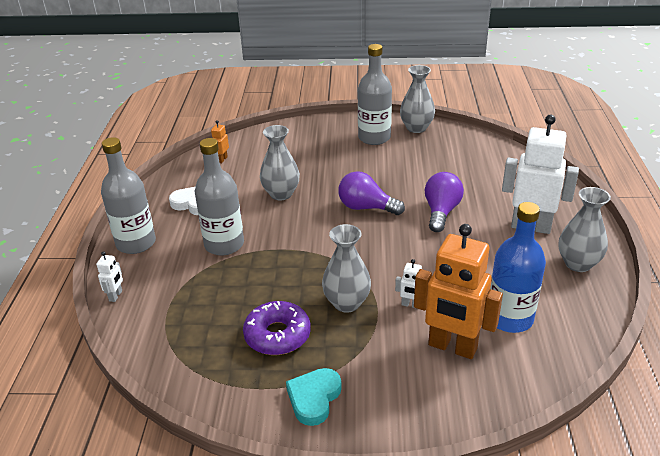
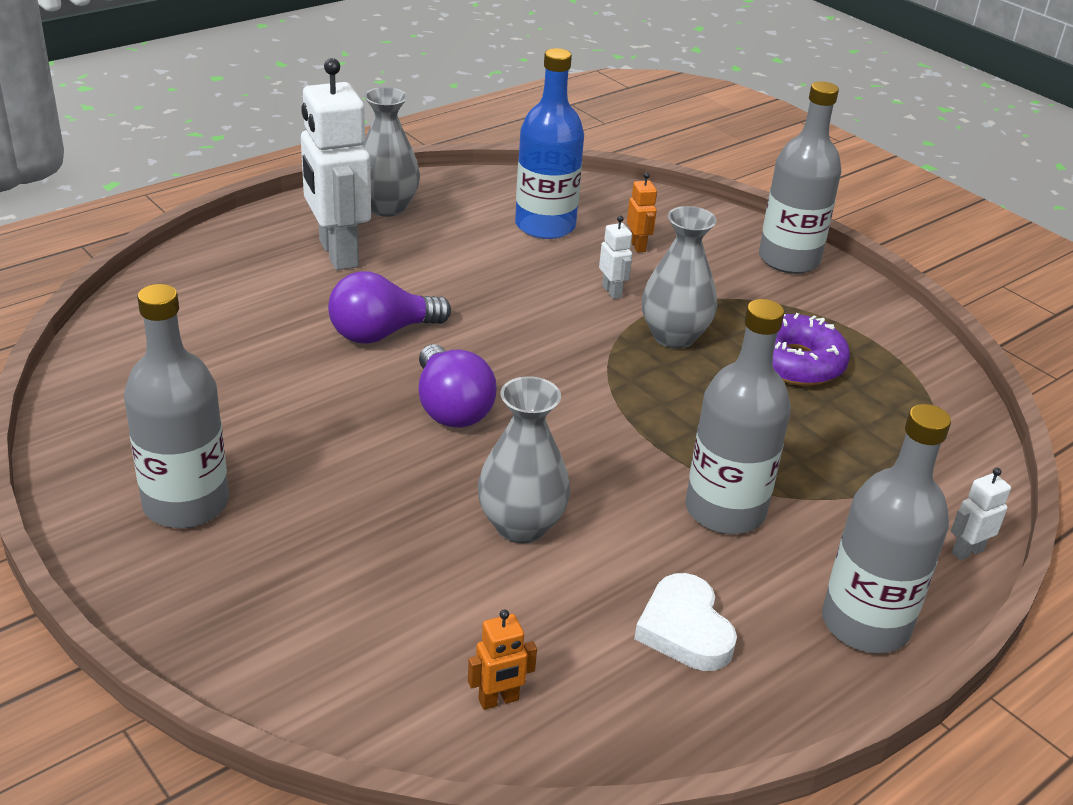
camera: 135 degrees left, 0 degrees up
turquoise heart [286,368,342,426] -> none
grey vase [400,65,435,133] -> none
orange robot [414,224,503,359] -> orange robot [627,173,657,253], size x0.41
none -> grey bottle [759,81,842,274]

